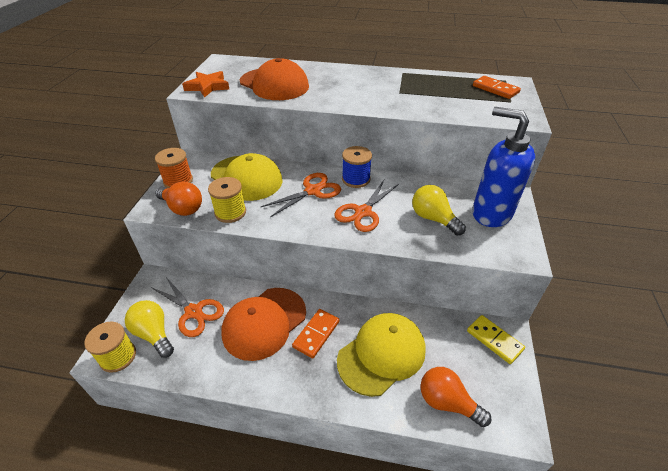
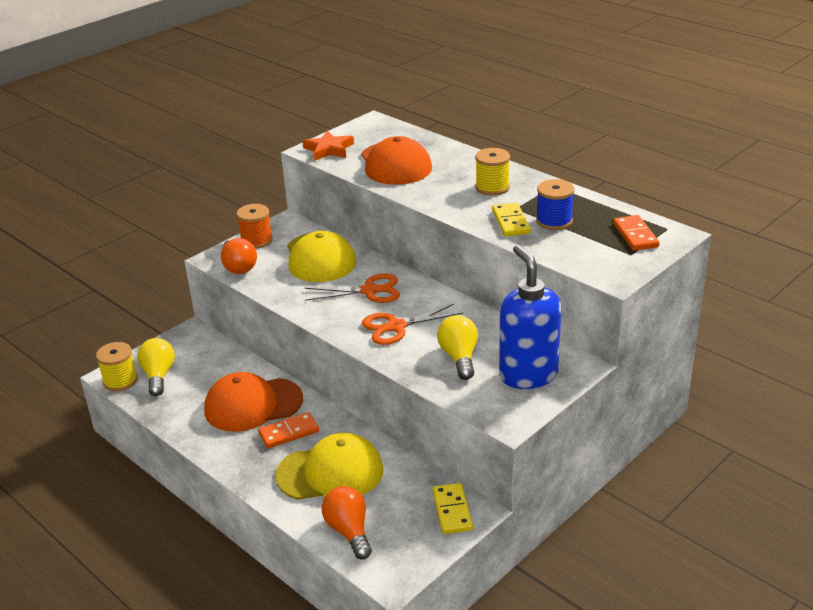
camera: 35 degrees right, 10 degrees down
orange scissors [151,276,224,337] -> none
yellow spool [208,177,246,223] -> yellow spool moved to [475,148,510,196]
blue spool [342,146,372,188] -> blue spool moved to [536,179,574,230]
none -> yellow domino [492,202,531,236]

